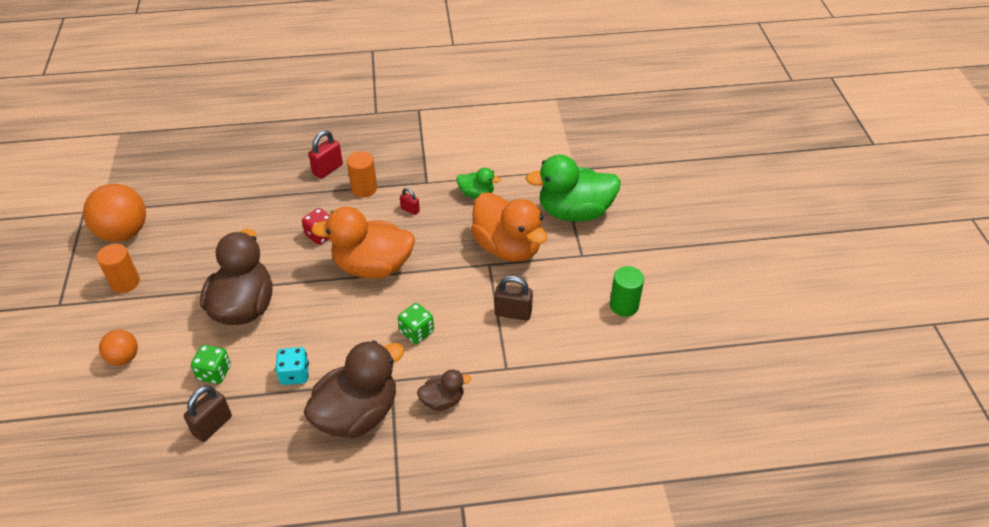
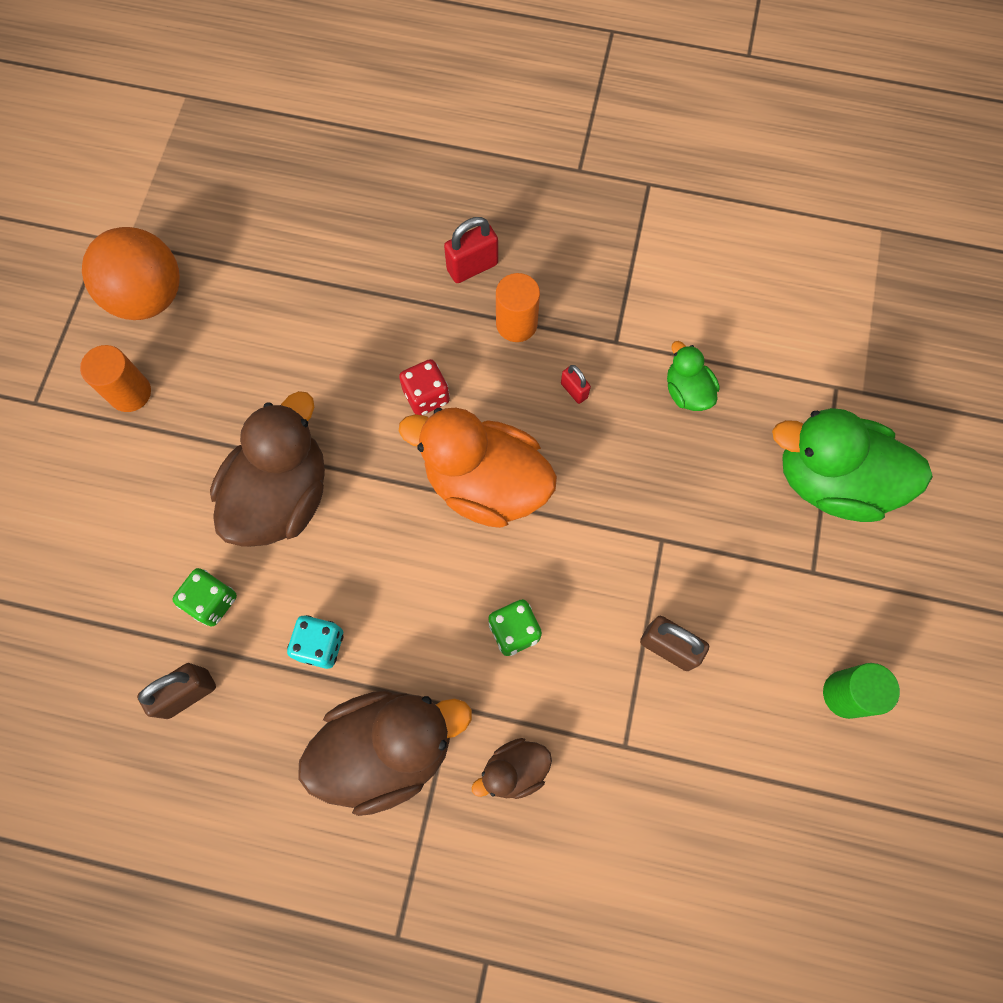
camera: 20 degrees right, 25 degrees up
orange ball [99,330,138,365] -> none
brown duck [417,370,471,411] -> brown duck turned 150 degrees clockwise [472,738,552,799]
green duck [456,168,501,198] -> green duck turned 150 degrees counterclockwise [667,341,720,411]
orange duck [471,192,548,262] -> none

